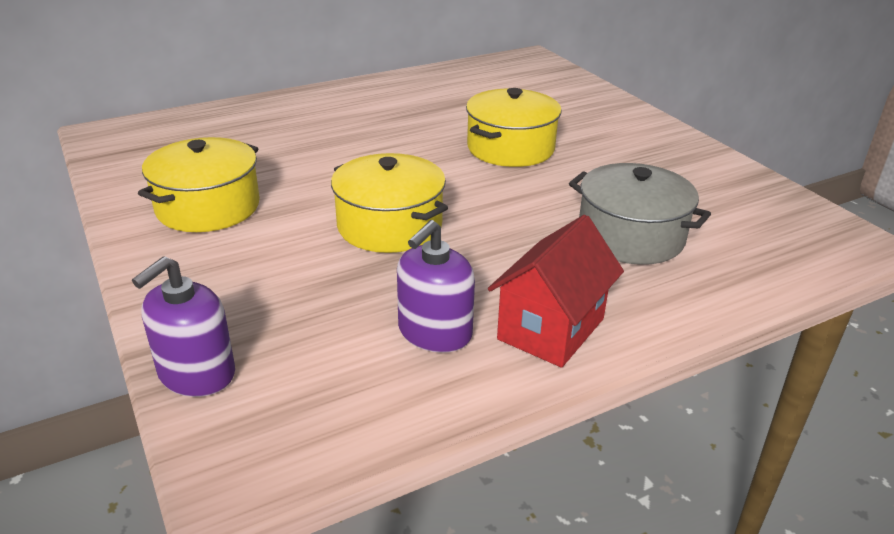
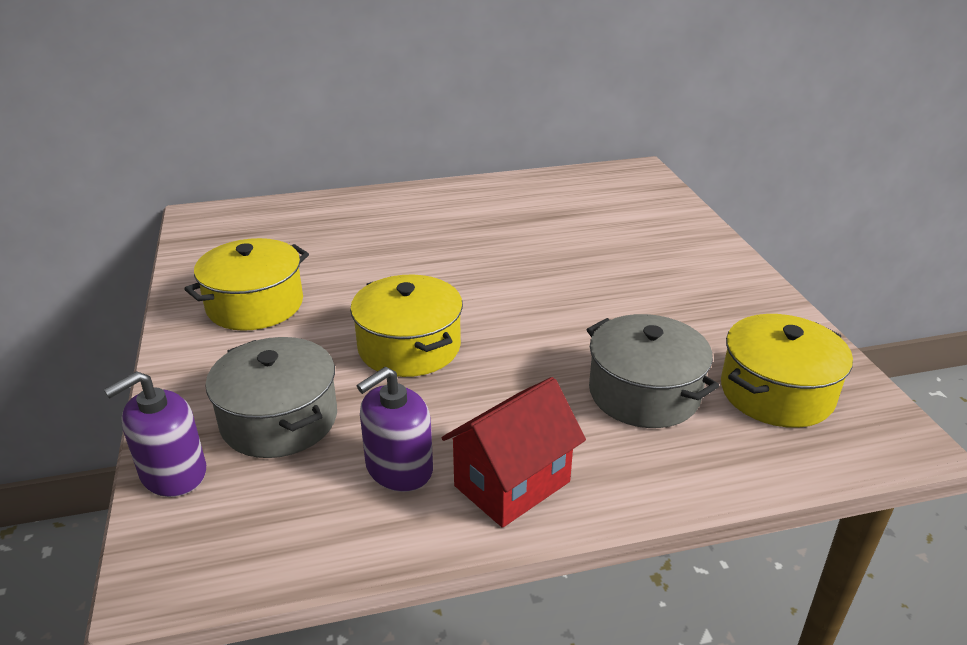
camera: 15 degrees right, 0 degrees up
yellow pot [466,88,562,167] -> yellow pot moved to [721,314,853,428]
none -> grey pot [205,337,337,458]

